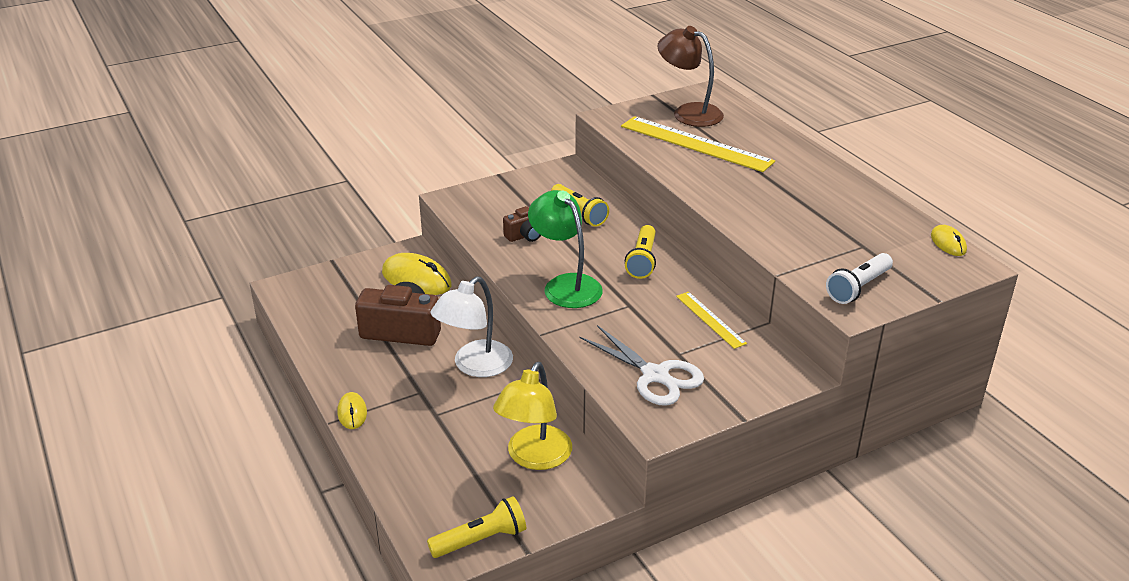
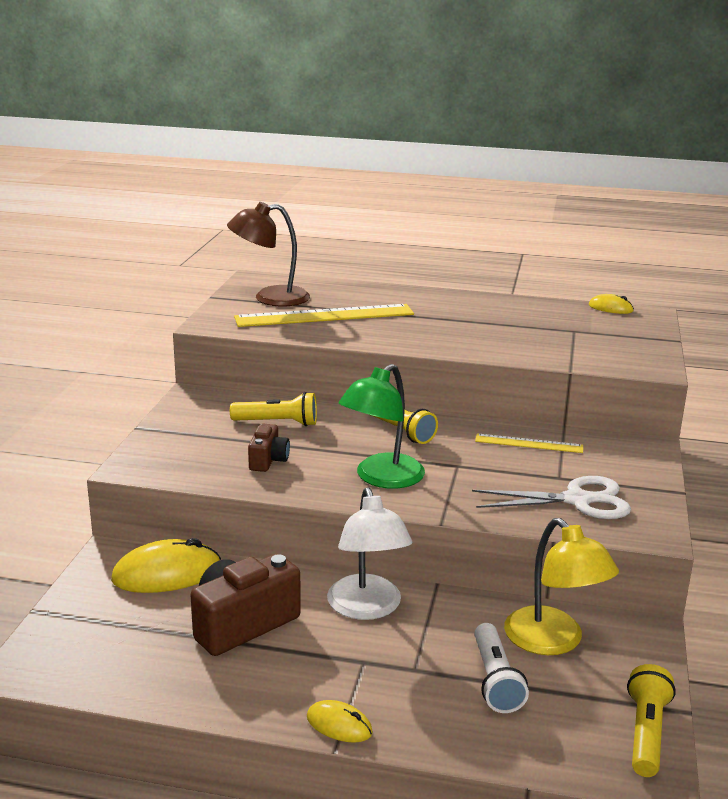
camera: 50 degrees left, 10 degrees down
green lamp [528,190,603,308] -> green lamp turned 60 degrees counterclockwise [339,364,425,489]
white flashlight [826,253,893,304] -> white flashlight moved to [474,623,529,713]

